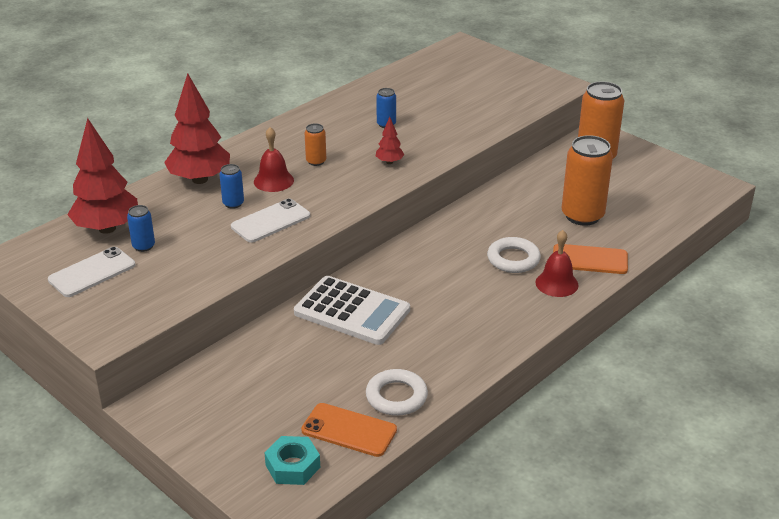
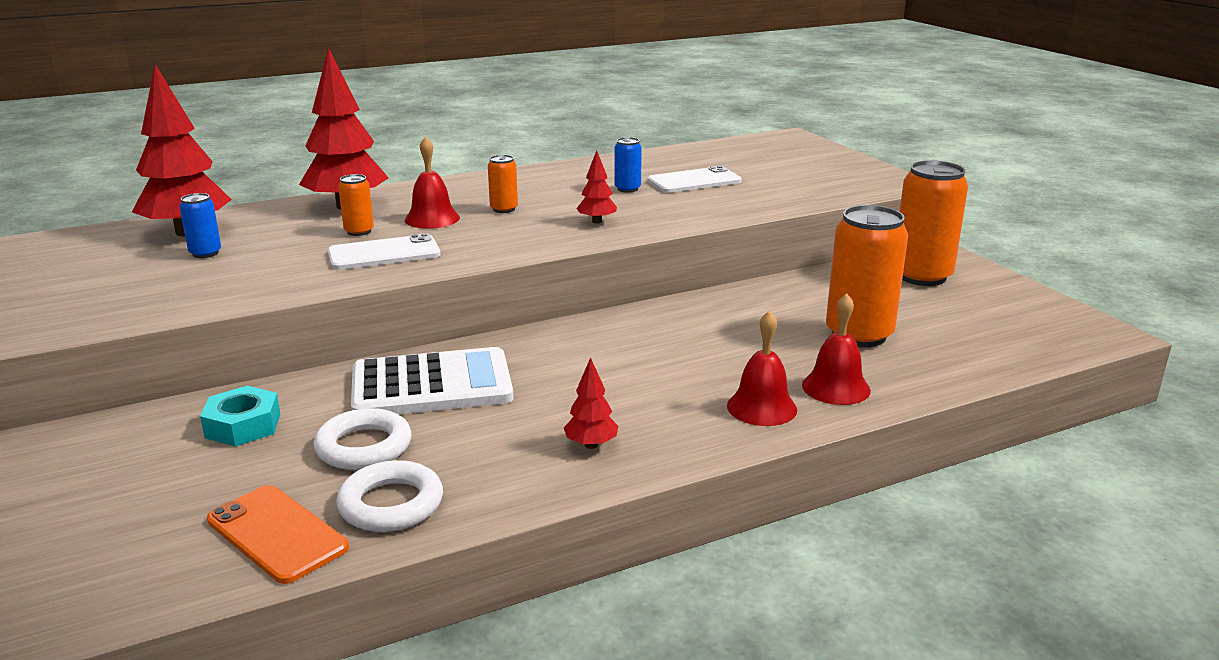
camera: 20 degrees right, 10 degrees down
white phone [48,247,135,297] -> white phone moved to [647,166,742,193]
blue can [219,164,244,209] -> orange can [338,174,374,236]
turquoise nut [265,436,320,485] -> turquoise nut moved to [200,386,280,447]
white calculator [294,276,410,345] -> white calculator turned 60 degrees counterclockwise [351,347,513,414]
white ring [487,237,541,273] -> white ring moved to [313,408,412,470]
orange phone [553,244,628,274] -> red bell [802,293,871,405]
none -> red tree [564,357,618,449]

